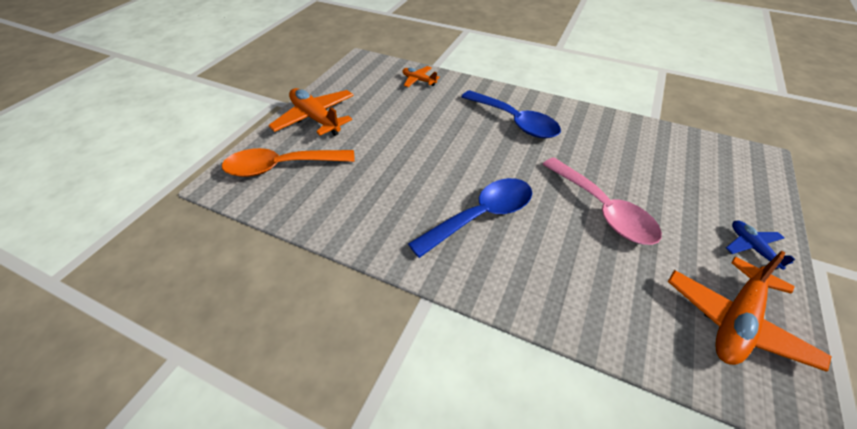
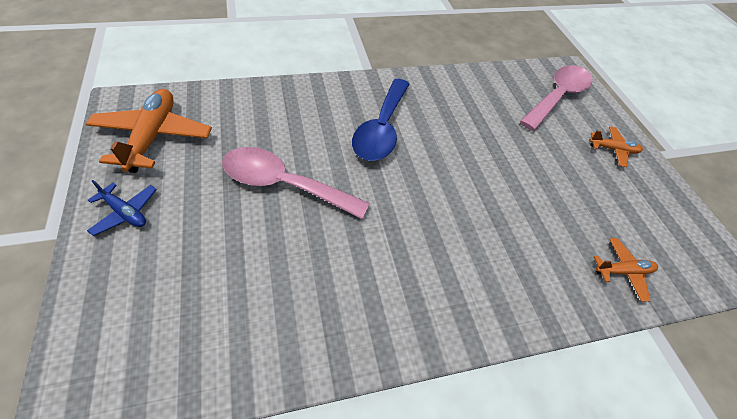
camera: 135 degrees right, 5 degrees up
orange spoon [222,148,355,177] -> pink spoon [520,65,593,131]
orange plane [268,88,354,136] -> orange plane [589,126,643,167], size x0.53
blue spoon [462,90,561,138] -> none

